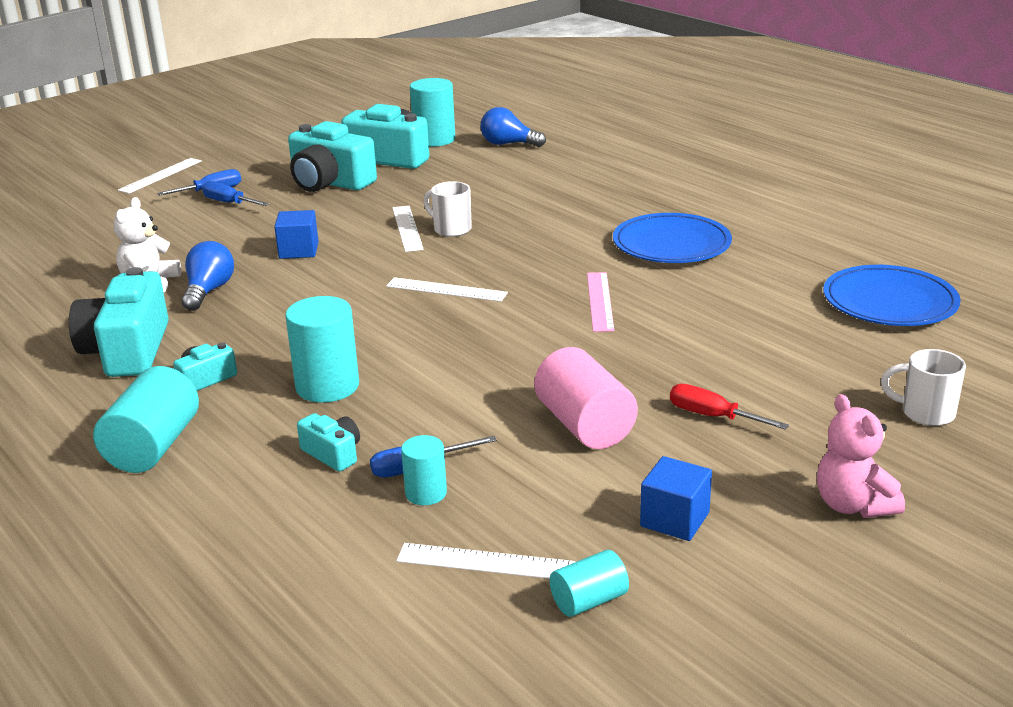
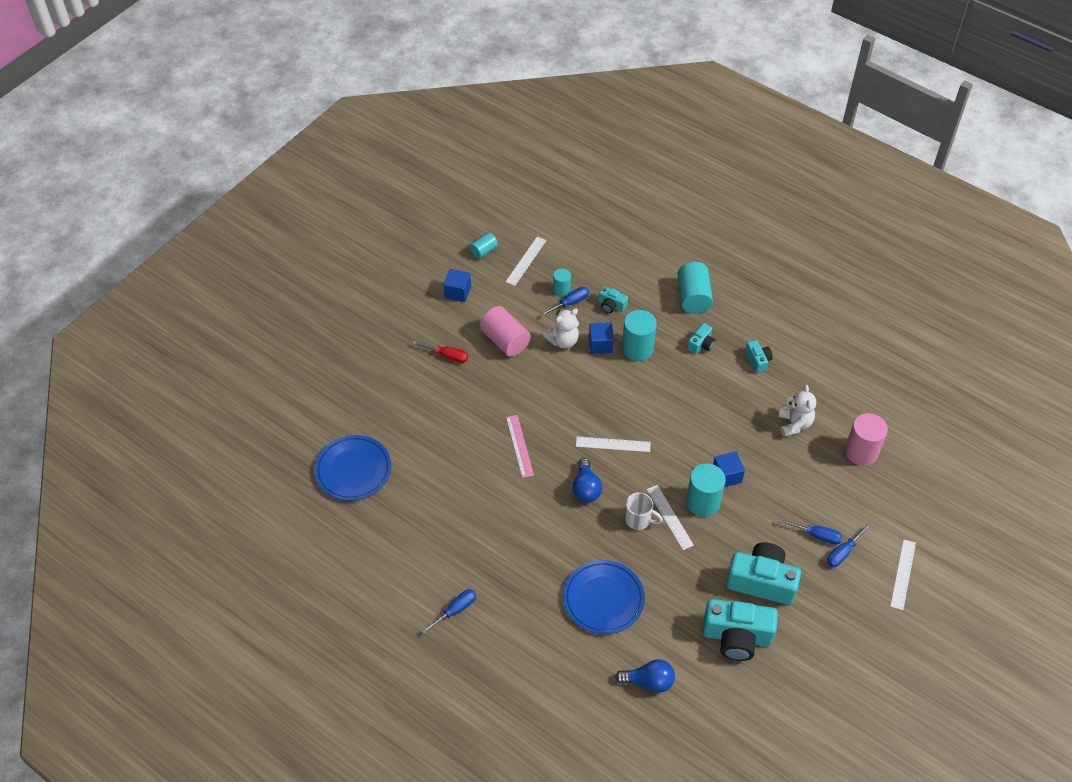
camera: 165 degrees right, 25 degrees up
turquoise camera [69,267,169,377] -> turquoise camera [745,340,773,373], size x0.48
blue light bulb [181,241,234,311] -> blue light bulb moved to [572,458,602,502]
white ruler [396,543,575,579] -> white ruler turned 60 degrees counterclockwise [506,237,547,286]
turquoise cylinder [410,78,455,147] -> turquoise cylinder moved to [686,463,726,517]
blue plate [613,213,732,263] -> blue plate moved to [563,560,645,634]
pink teddy bear [817,394,905,518] -> none
white mug [881,349,966,426] -> none
none -> blue screwdriver [422,589,476,634]
none -> white teddy bear [543,308,579,348]
none -> blue cube [589,322,614,354]
none -> pink cylinder [845,413,888,466]

